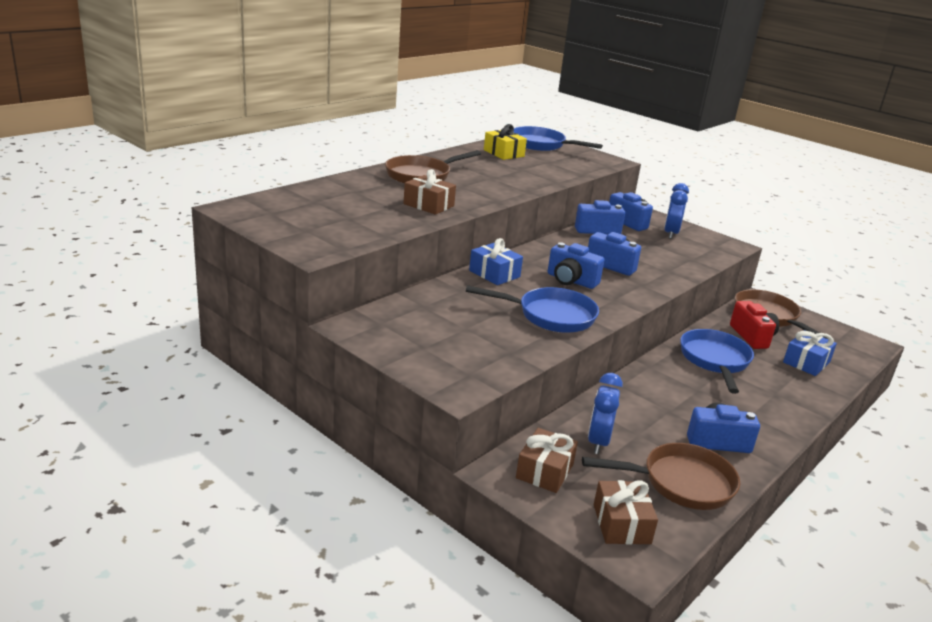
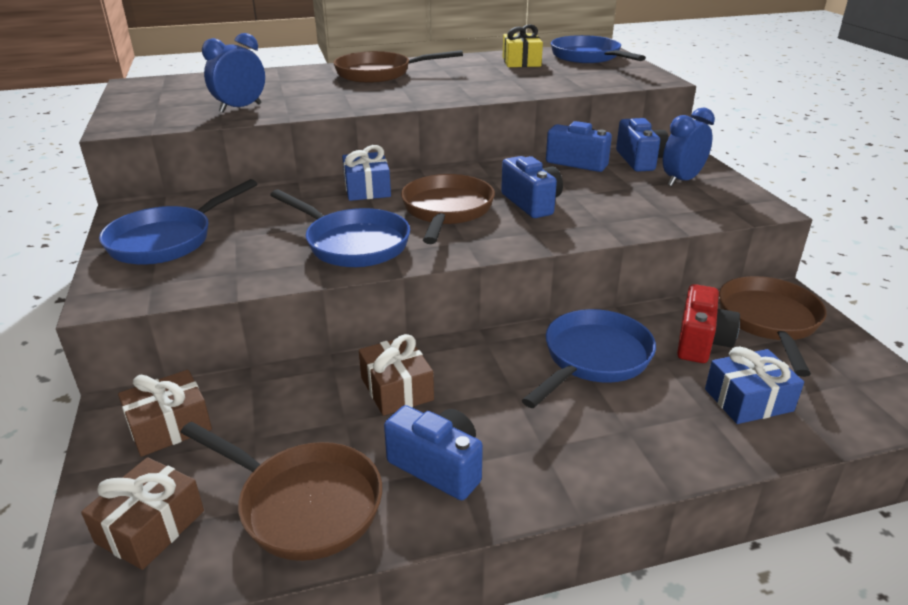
camera: 35 degrees right, 5 degrees up
brown gift [403,169,456,215] -> brown gift moved to [359,334,434,416]
blue camera [548,242,604,289] -> brown pan [401,174,495,244]
blue clock [588,373,623,454] -> blue clock moved to [202,33,265,113]
none -> blue pan [99,179,257,265]

